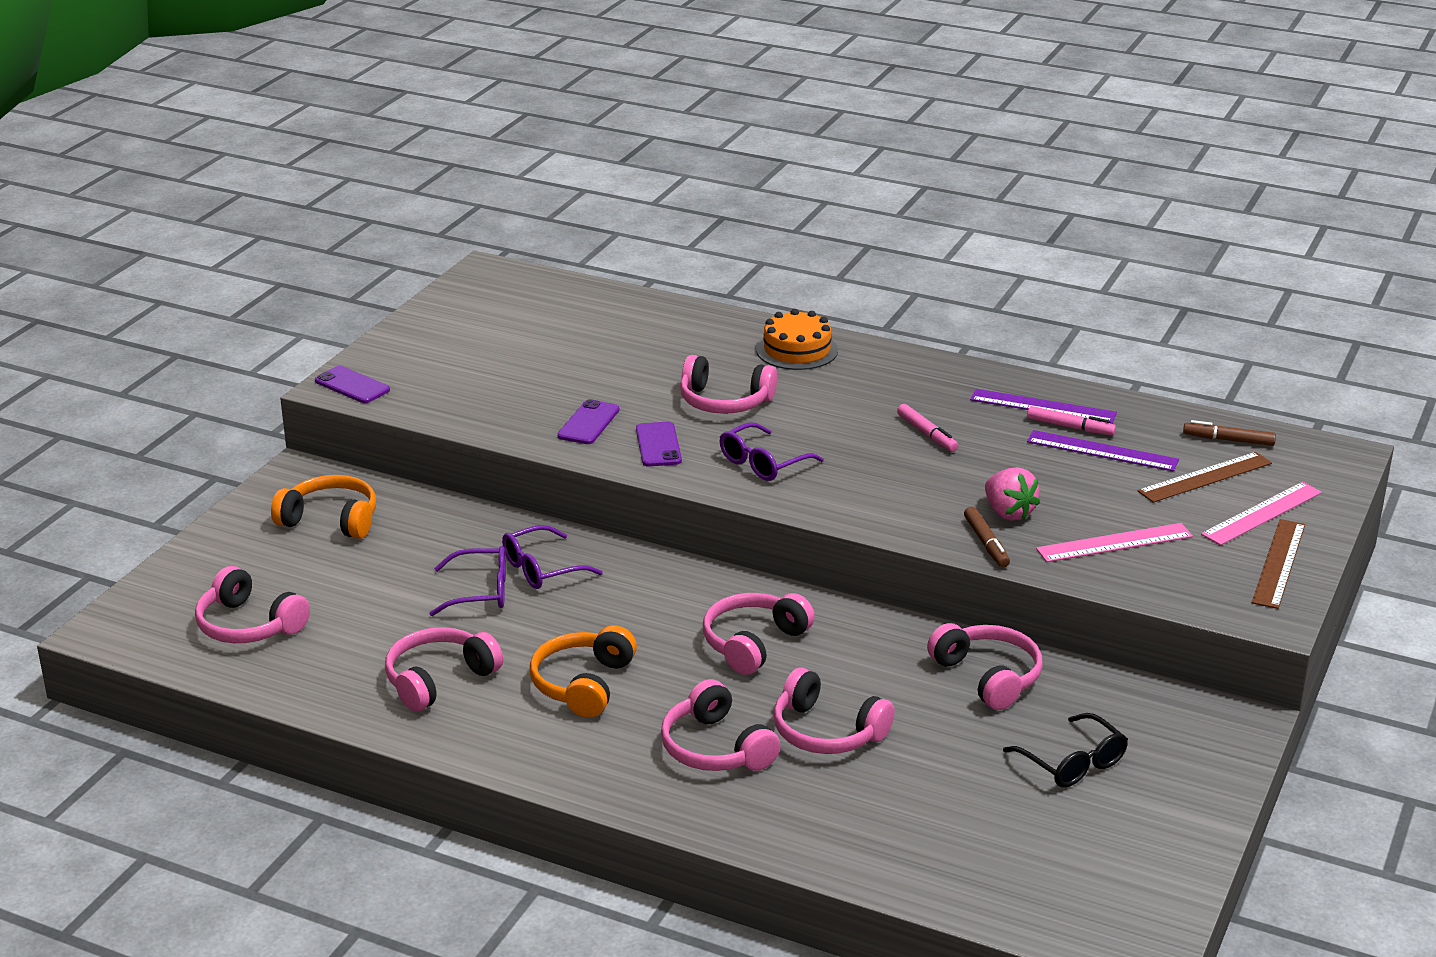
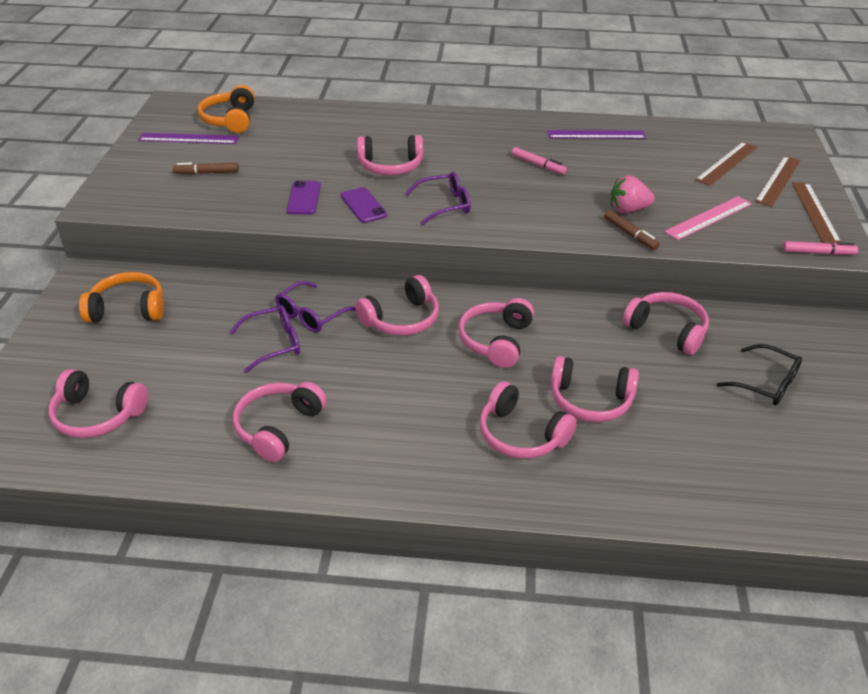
camera: 20 degrees left, 10 degrees up
purple phone [315,366,390,403] -> none
orange headphones [530,625,637,718] -> orange headphones moved to [198,85,255,133]
purple glasses [720,422,824,481] -> purple glasses turned 135 degrees counterclockwise [405,172,471,225]
orange cake [756,309,838,370] -> none
pink strawberry [985,467,1040,521] -> pink strawberry turned 135 degrees clockwise [611,175,655,214]
pink marker [1027,406,1116,436] -> pink marker moved to [783,241,858,255]
purple ruler [1027,430,1179,472] -> purple ruler moved to [138,133,239,144]
brown marker [1183,420,1276,446] -> brown marker moved to [173,163,239,174]
pink ruler [1201,482,1322,545] -> brown ruler [755,156,801,207]
none -> pink headphones [355,275,439,336]

